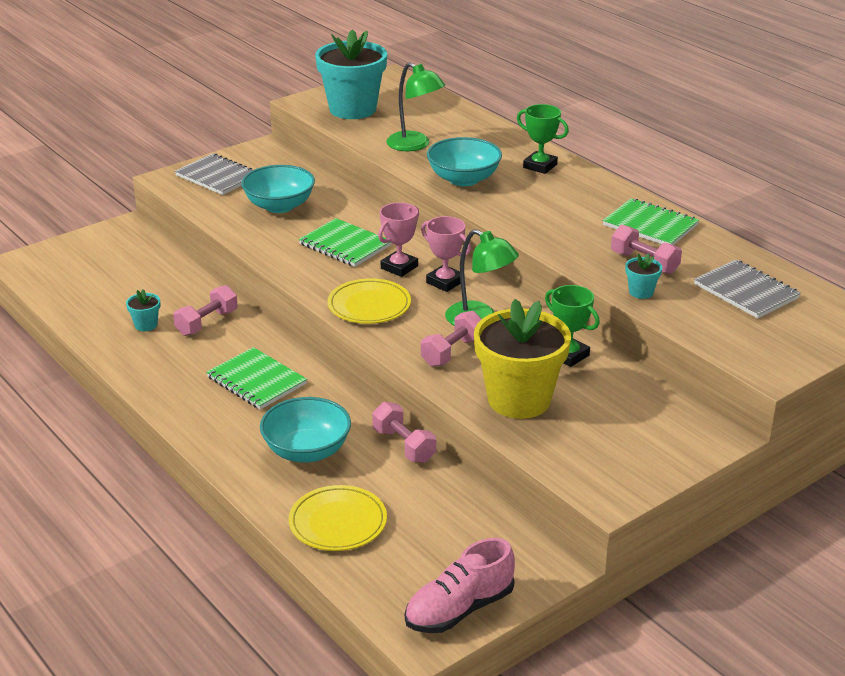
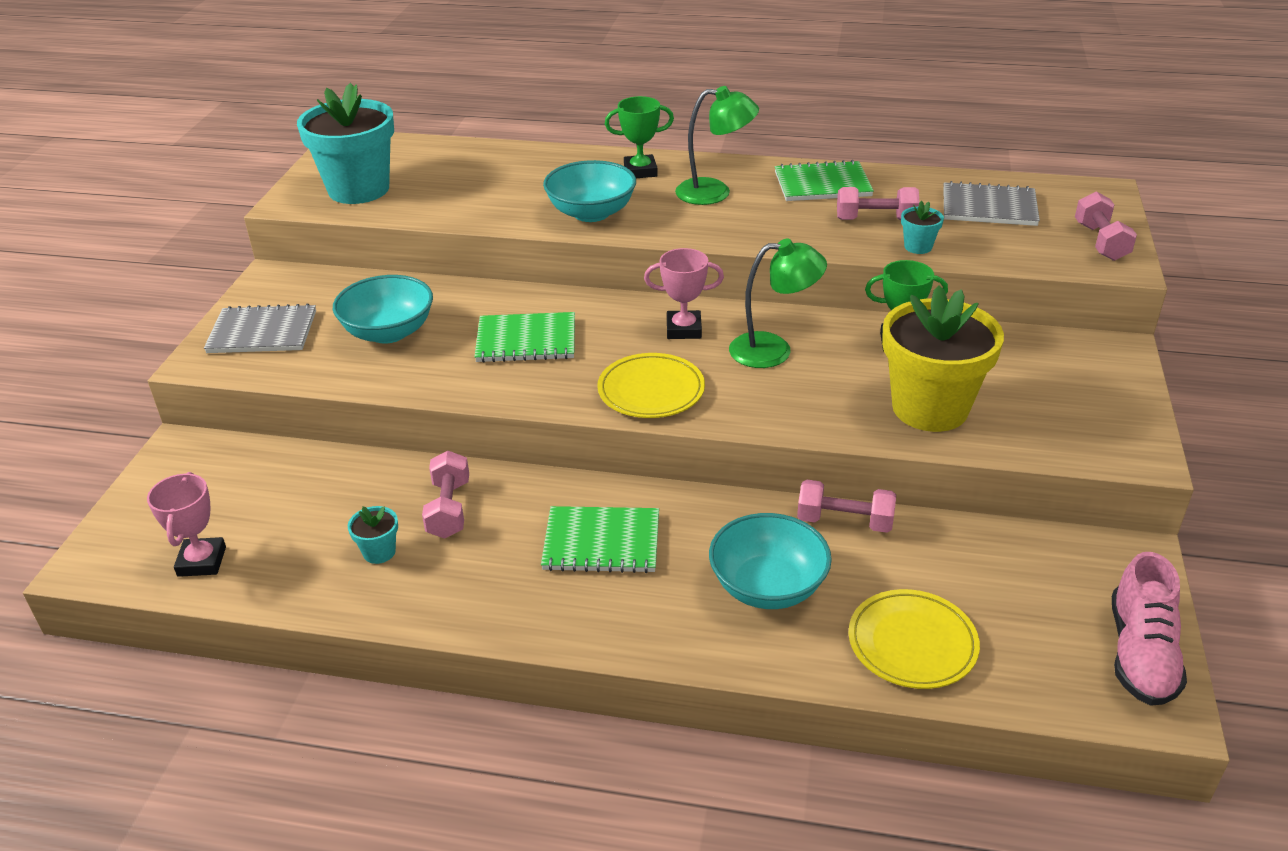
camera: 40 degrees left, 5 degrees up
pink trophy [378,202,419,277] -> pink trophy moved to [147,472,226,577]
green lamp [386,62,445,151] -> green lamp moved to [675,86,759,205]
pink dumbbell [421,311,481,367] -> pink dumbbell moved to [1075,191,1137,261]

